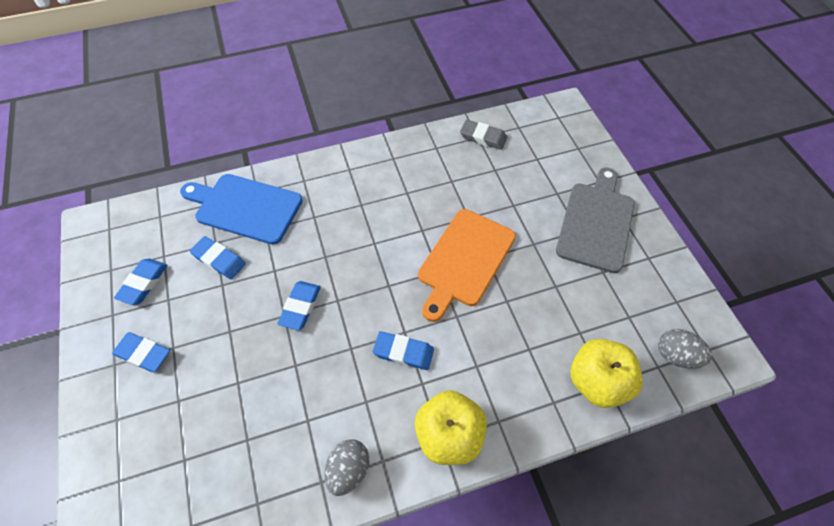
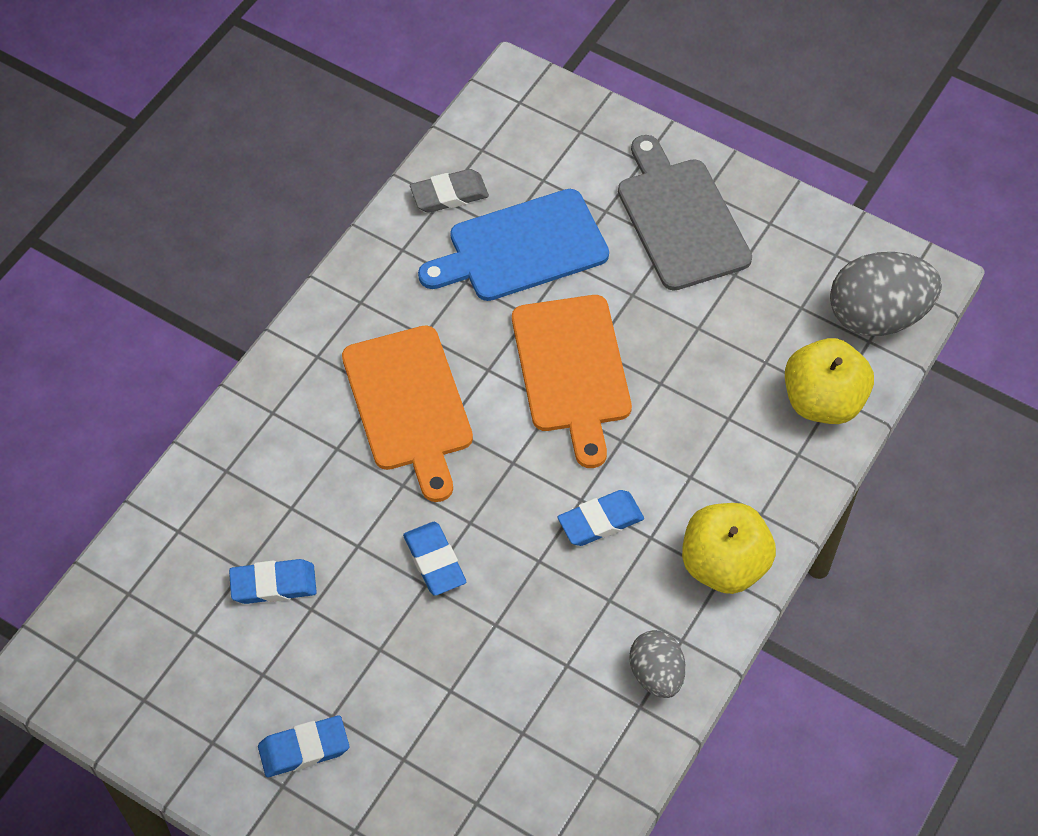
camera: 40 degrees left, 0 degrees up
blue eraser [114,258,167,305] -> none
blue cutting board [180,174,303,245] -> blue cutting board moved to [418,189,609,301]
grey egg [658,329,712,369] -> grey egg [830,252,942,336], size x1.70
none -> orange cutting board [342,325,473,502]

